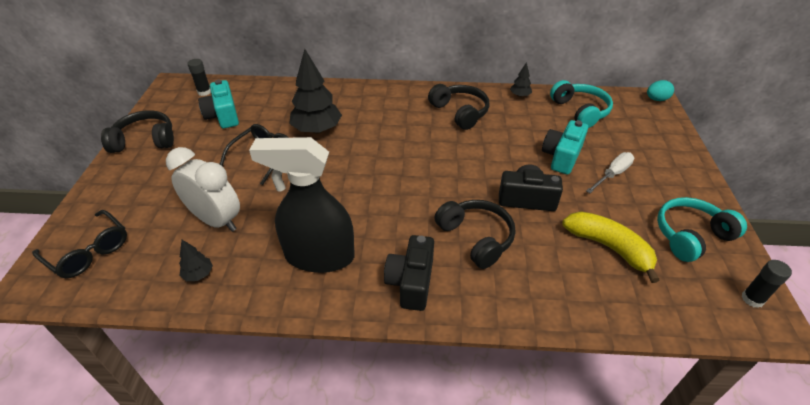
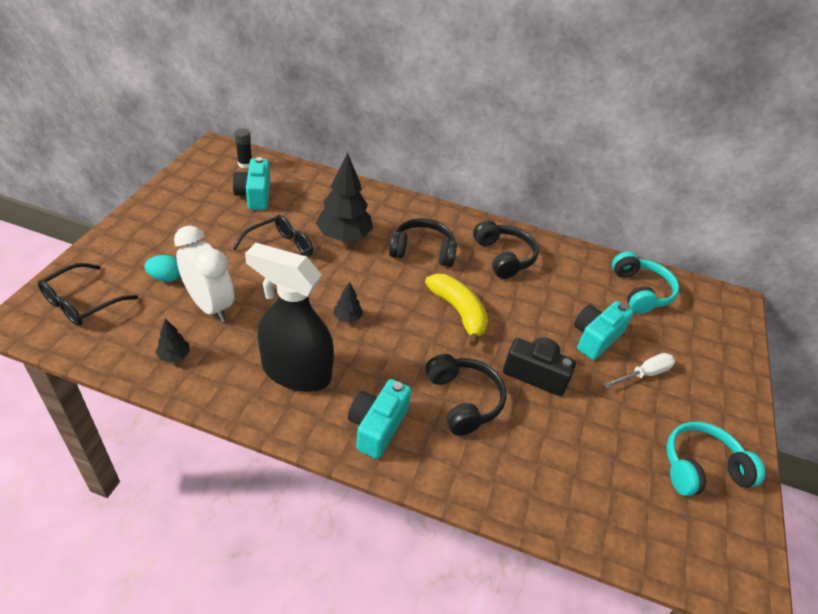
camera: 10 degrees right, 0 degrees up
black glasses [32,210,127,278] -> black glasses turned 75 degrees clockwise [38,263,138,326]
black headphones [101,110,174,153] -> black headphones moved to [389,218,457,267]
black camera [384,235,434,311] -> turquoise camera [348,379,412,459]
black tree [510,62,532,97] -> black tree moved to [333,282,363,323]
yellow banana [562,211,659,283] -> yellow banana moved to [425,274,488,346]
turquoise egg [647,80,674,101] -> turquoise egg moved to [145,255,180,282]
black glue stick [741,260,792,308] -> none

